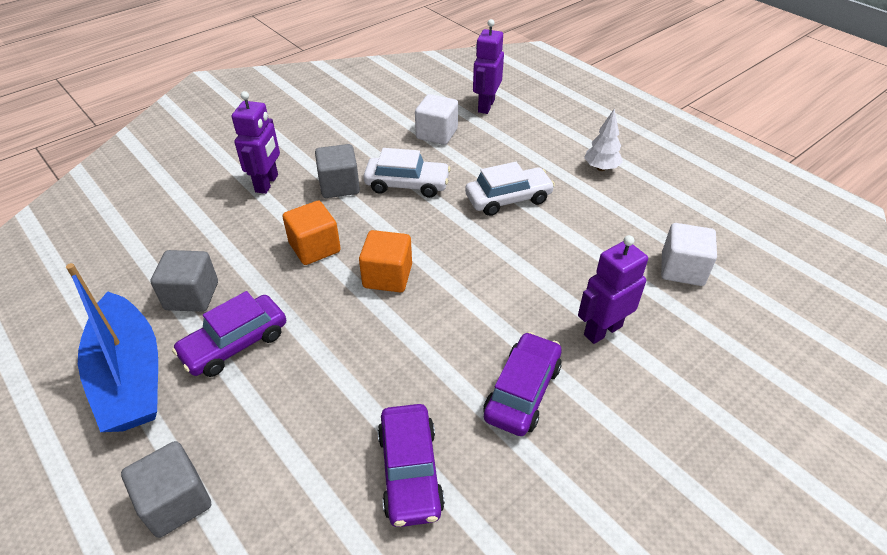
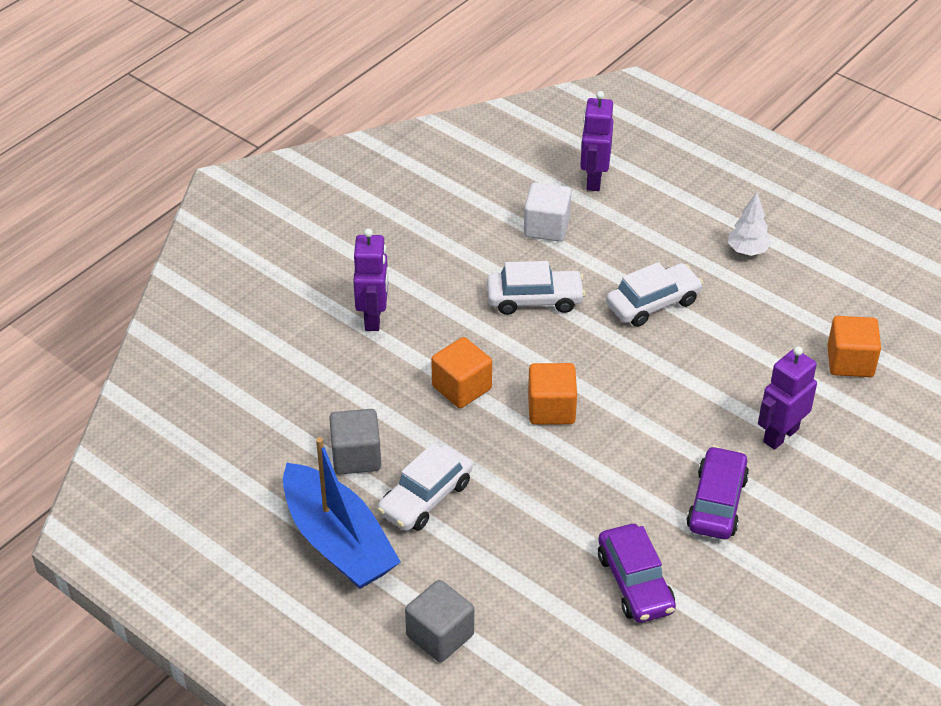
camera: 10 degrees left, 0 degrees up
purple car [172,291,286,377] -> white car [377,443,472,531]
grey cube [315,144,360,198] -> none
white cube [661,223,717,286] -> orange cube [827,316,881,377]

